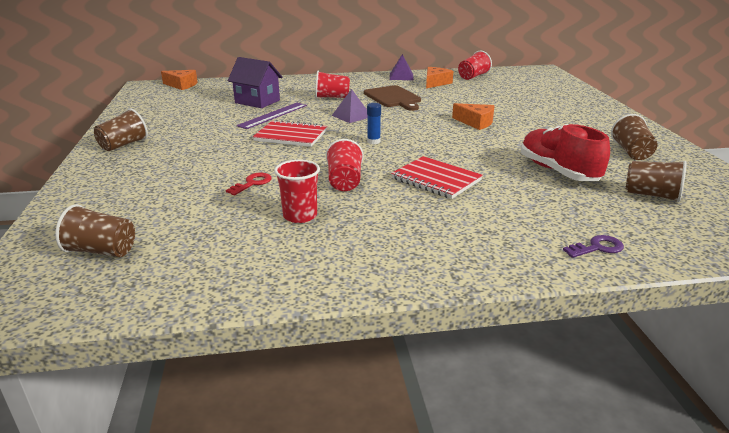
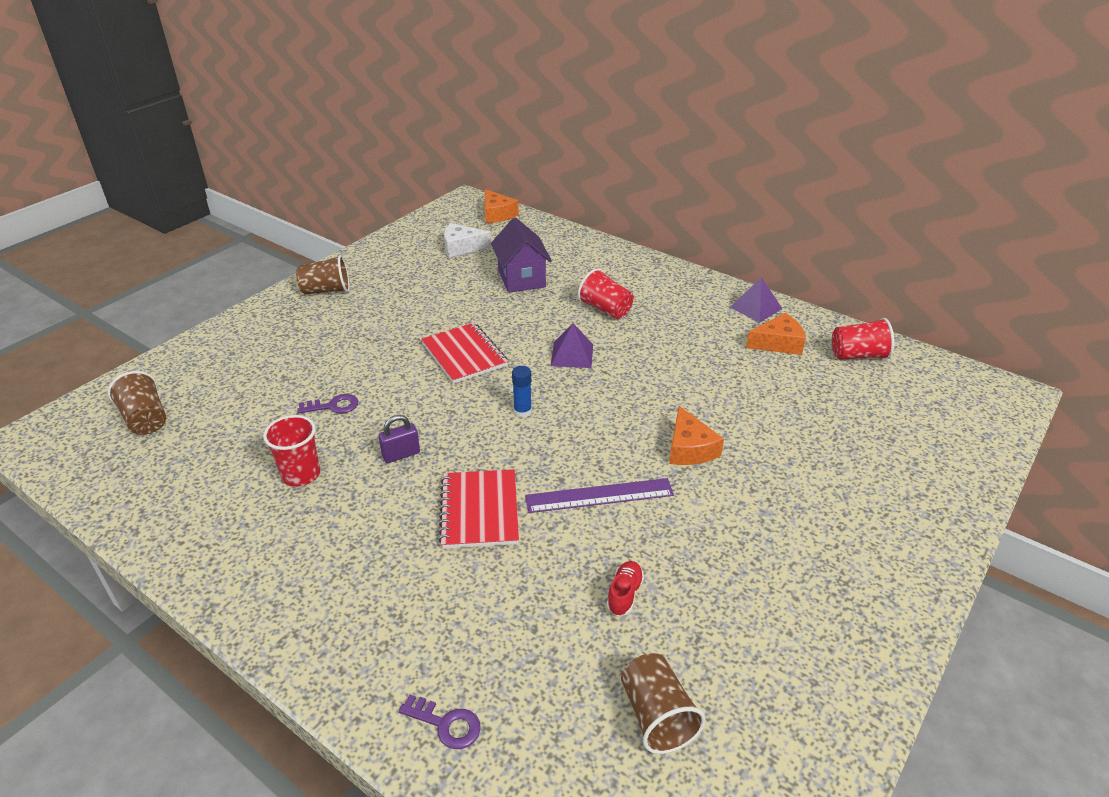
camera: 45 degrees right, 10 degrees up
red key [226,173,272,195] -> purple key [297,394,358,414]
purple ruler [236,103,307,129] -> purple ruler moved to [525,478,674,513]
red cup [326,139,364,191] -> purple padlock [378,415,420,463]
brown cutting board [364,85,421,111] -> none
red shoe [521,124,610,181] -> red shoe [607,561,644,616], size x0.44
brown cup [611,114,657,160] -> none
none -> white cheese [444,223,491,257]

